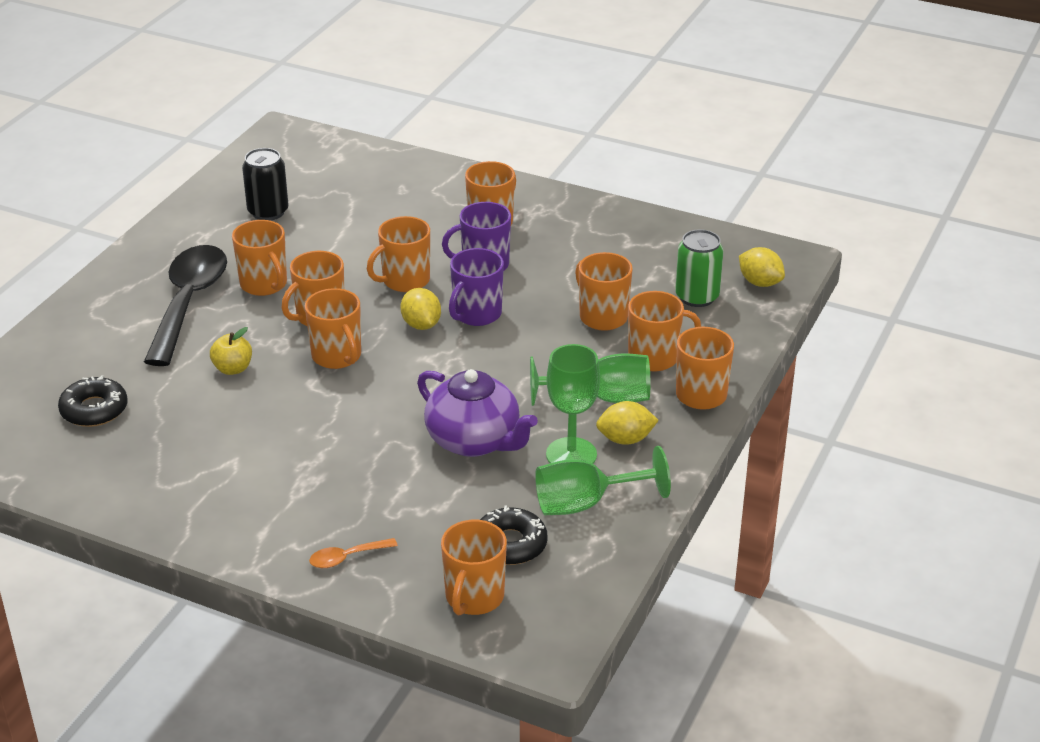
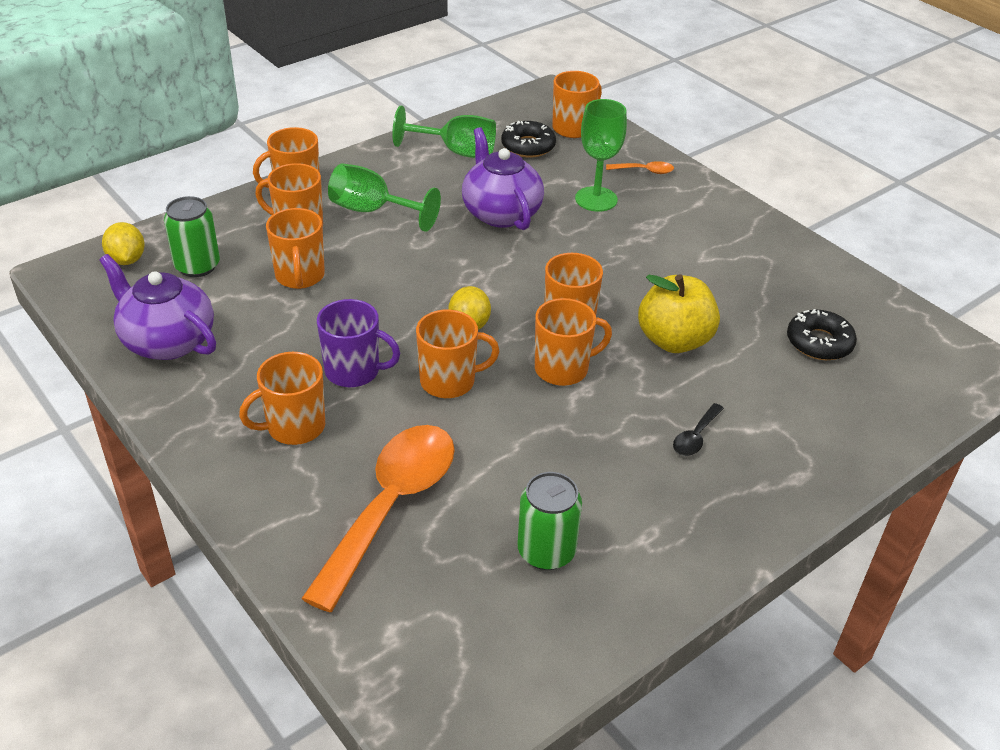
camera: 155 degrees left, 5 degrees up
black spoon [144,245,227,366] -> black spoon [673,403,724,456], size x0.40
yellow apple [210,327,252,375] -> yellow apple [638,274,720,353], size x1.82
orange mug [232,220,287,296] -> none
black can [242,148,288,221] -> green can [517,472,582,570]
purple mug [449,248,504,326] -> none
green goblet [546,344,600,464] -> green goblet moved to [575,99,627,212]
yellow lemon [596,401,659,445] -> none
none -> purple teapot [99,254,216,360]
none -> orange spoon [301,425,455,612]

